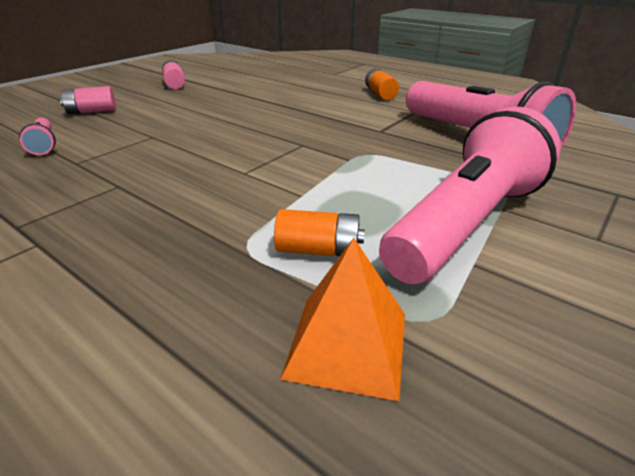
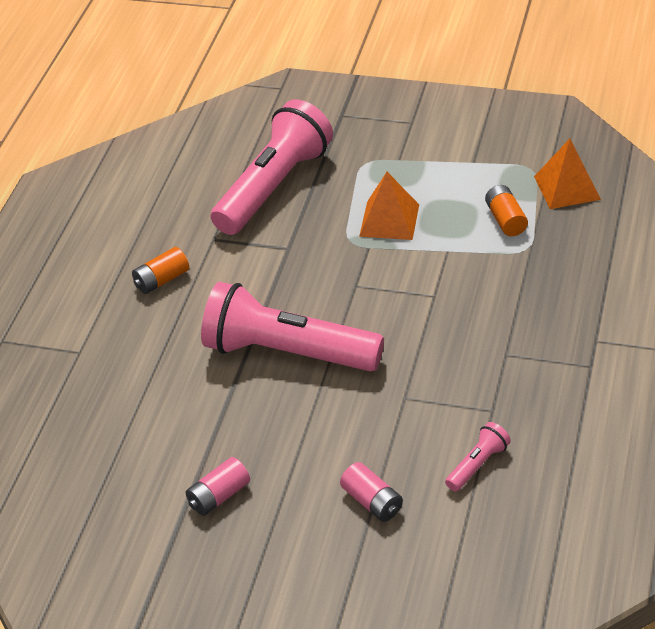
camera: 110 degrees left, 10 degrees up
pink flashlight [379,106,561,284] -> pink flashlight moved to [201,282,384,372]
none -> orange pyramid [359,172,419,240]

